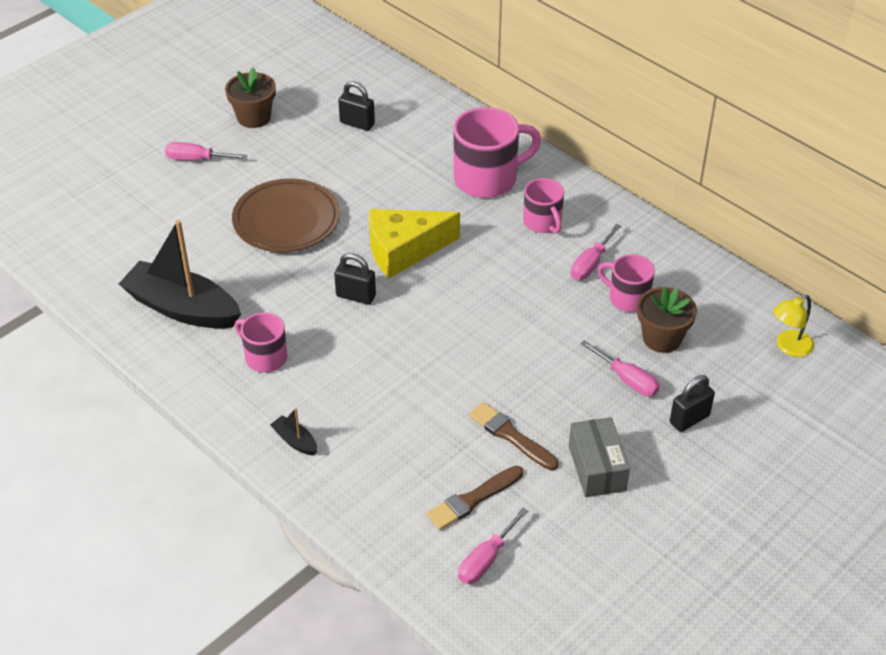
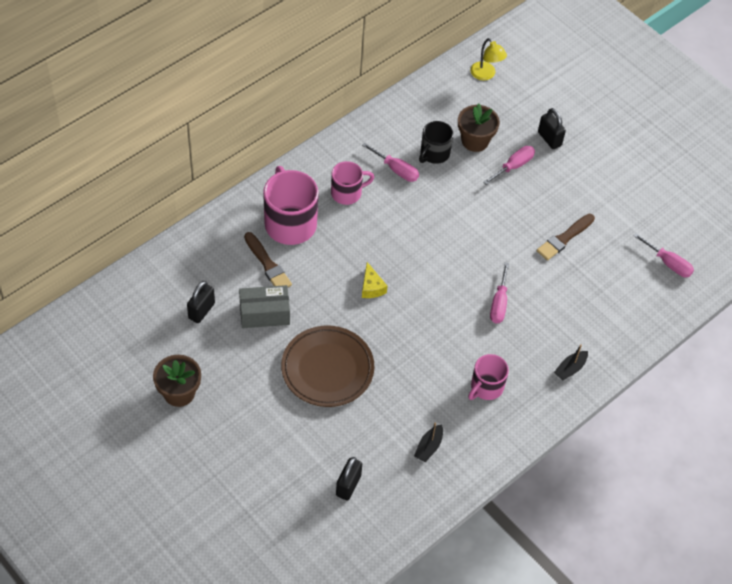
camera: 90 degrees left, 10 degrees up
black boat [119,220,241,329] -> black boat [414,423,443,462], size x0.42
pink screwdriver [165,142,247,161] -> pink screwdriver moved to [490,262,509,323]
black padlock [334,253,376,305] -> black padlock moved to [336,457,362,500]
yellow cheese [369,209,460,278] -> yellow cheese [362,262,388,298], size x0.48
brown brush [426,466,523,530] -> brown brush moved to [244,232,292,287]
grey box [569,417,630,497] -> grey box moved to [239,285,290,328]
pink mug [597,254,655,312] -> black mug [419,121,453,164]

